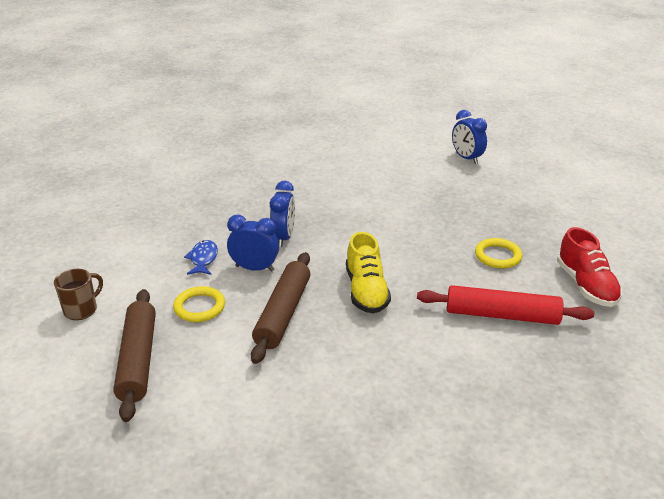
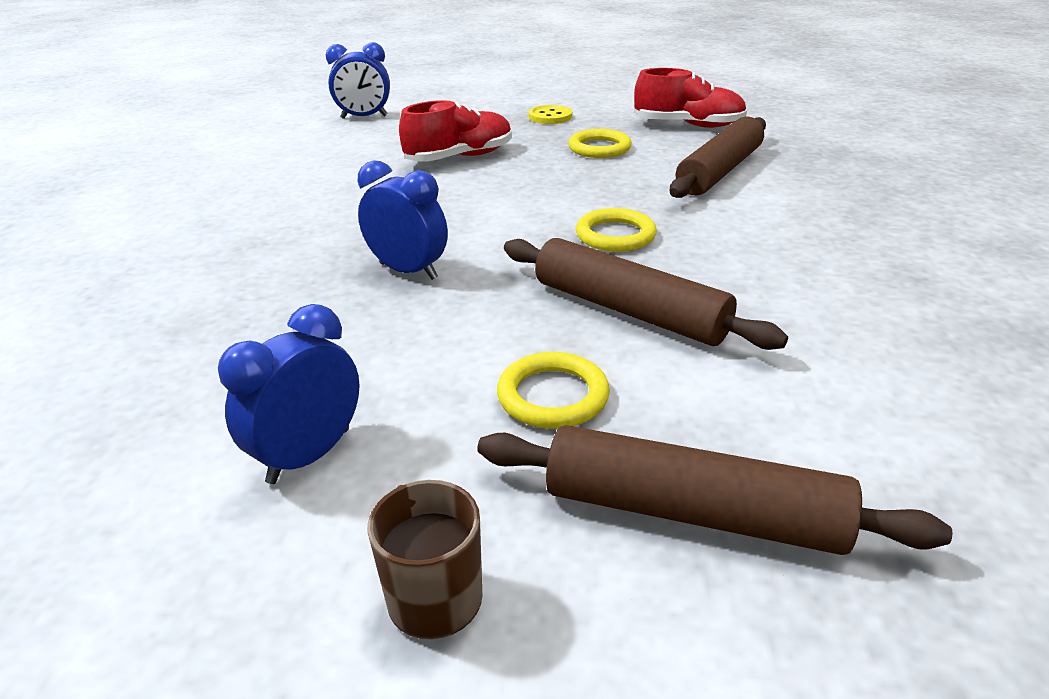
camera: 65 degrees left, 0 degrees up
blue fish [184,240,218,275] -> none
blue clock [227,215,279,271] -> blue clock moved to [218,304,360,484]
yellow shoe [346,232,391,314] -> yellow ring [576,208,657,252]
red rolling pin [417,285,594,325] -> brown rolling pin [670,117,766,198]
none -> red shoe [399,100,512,162]
none -> yellow button [529,105,572,124]

